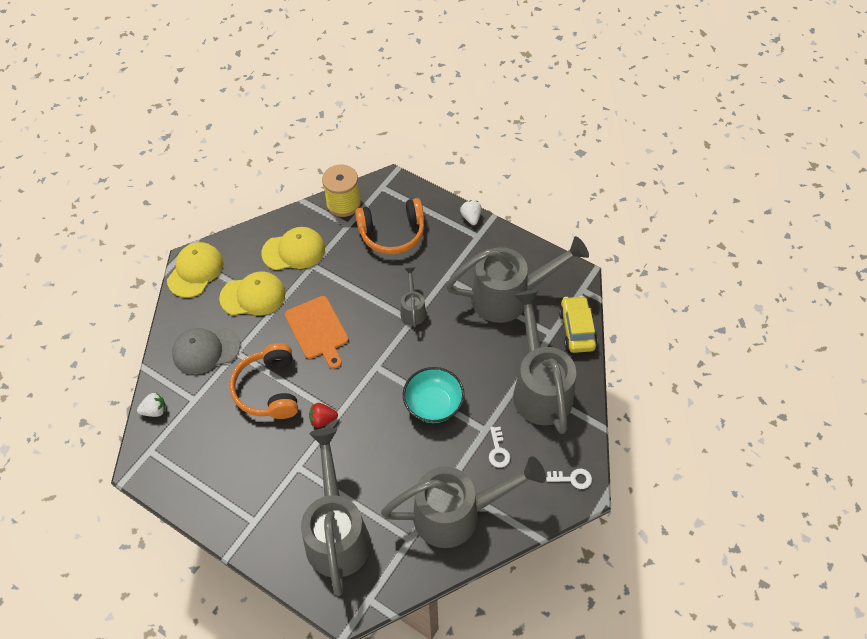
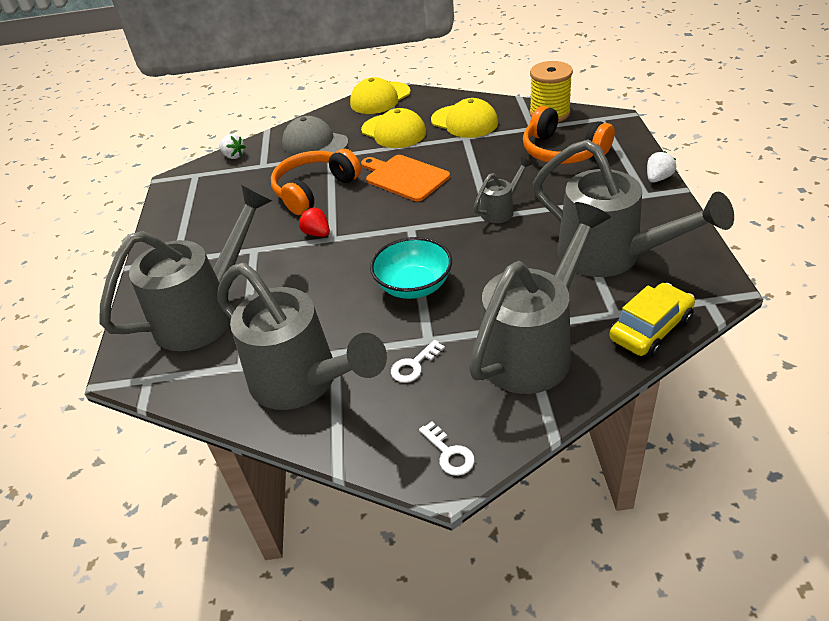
camera: 55 degrees right, 15 degrees down
yellow cap [167,242,224,298] -> yellow cap turned 150 degrees clockwise [350,77,411,114]
orange cutting board [285,296,348,369] -> orange cutting board turned 105 degrees clockwise [361,155,450,201]

